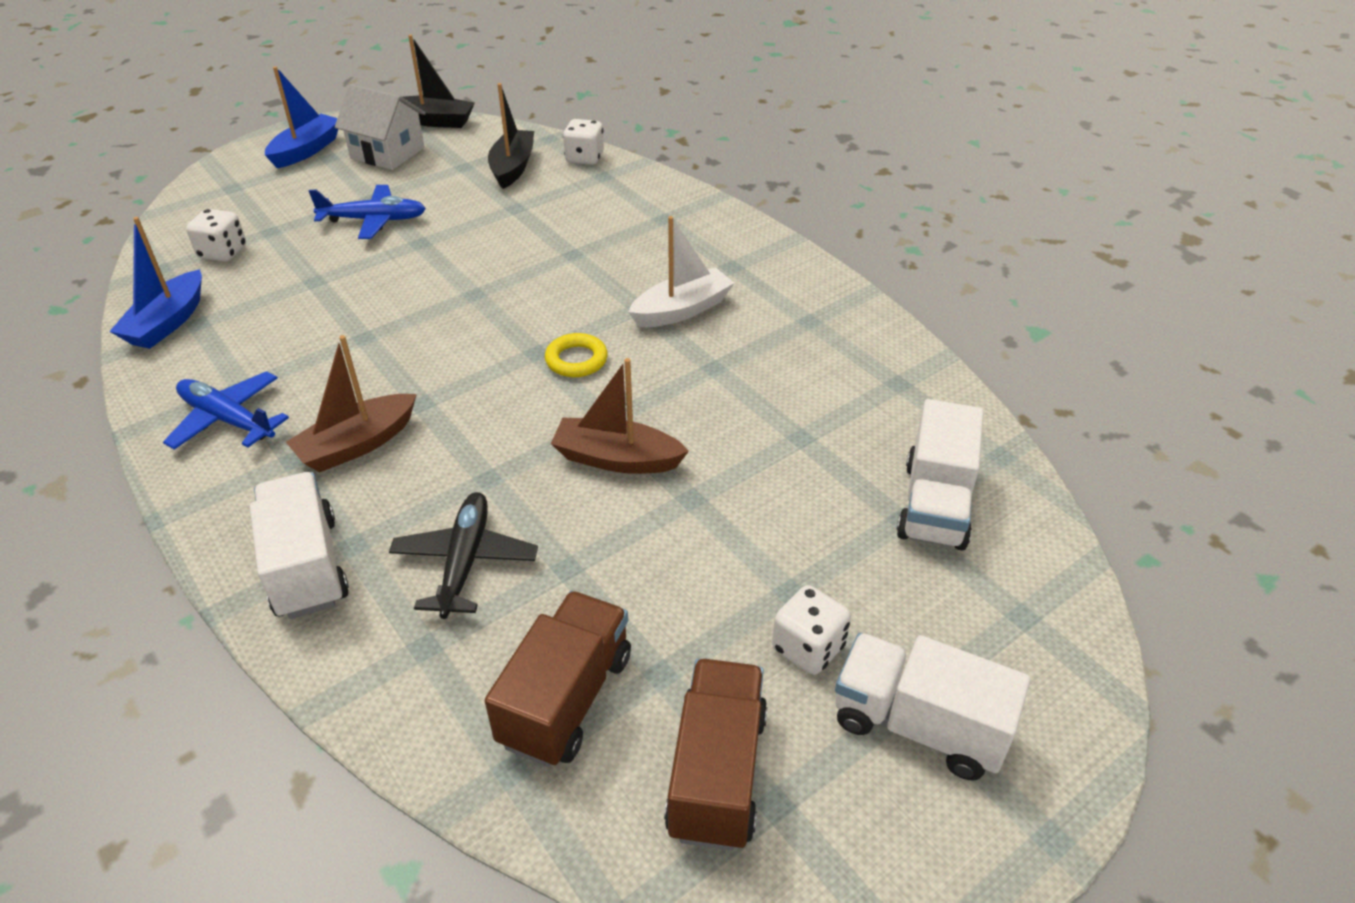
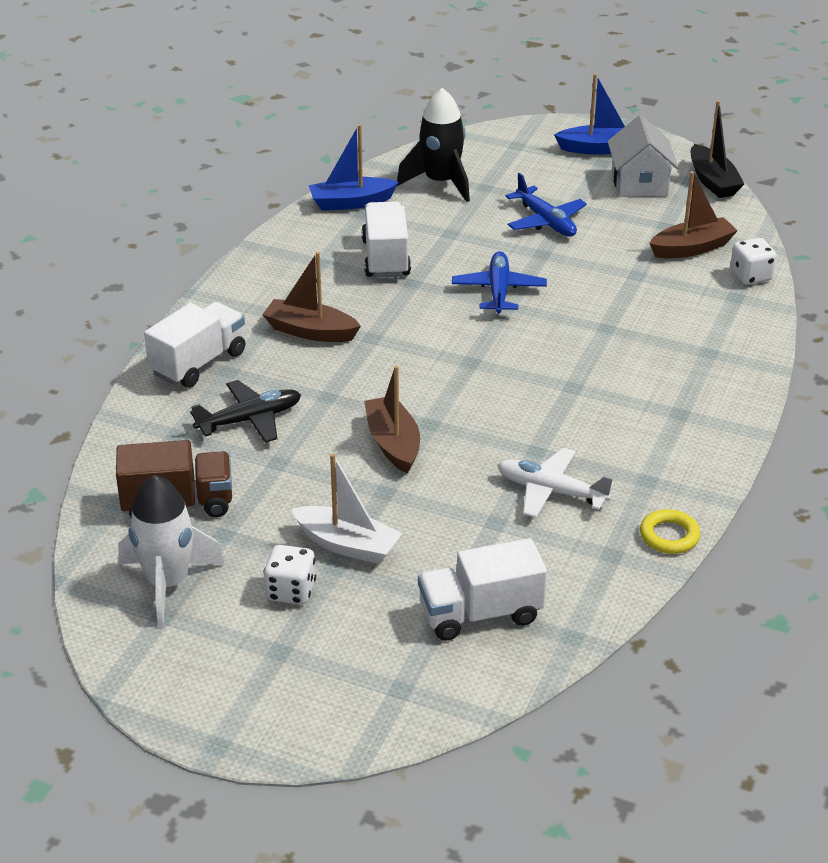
camera: 60 degrees right, 5 degrees down
blue plane [163,371,289,450] -> blue plane moved to [452,251,547,313]
white dice [186,209,246,262] -> black rocket [397,88,470,202]
black boat [488,83,534,189] -> brown boat [649,171,738,258]
yellow ring [545,333,608,377] -> yellow ring moved to [640,509,700,554]
white boat [628,216,734,327] -> white boat moved to [292,453,402,564]
brown truck [664,659,768,851] -> white rocket [118,475,225,627]
white truck [835,633,1031,780] -> white truck moved to [362,201,411,278]
none -> white plane [497,448,614,518]

